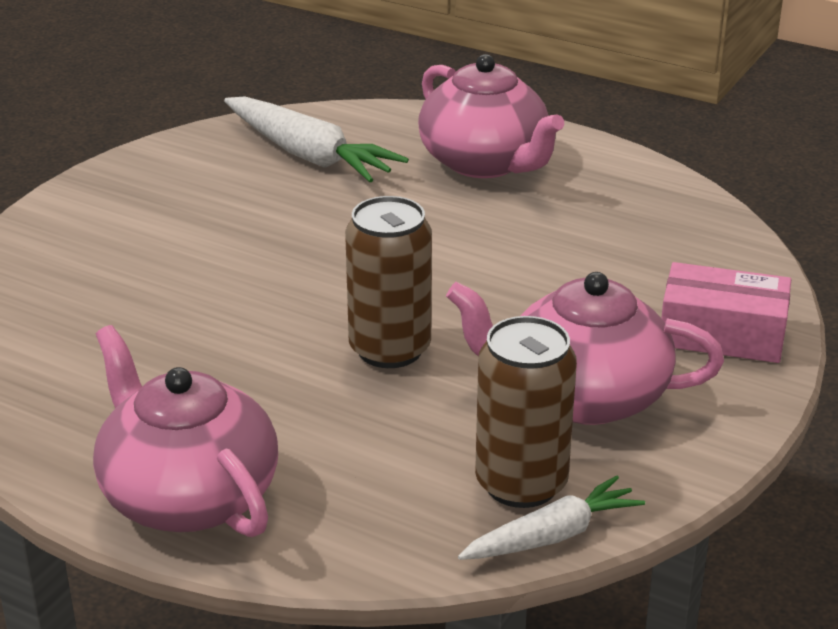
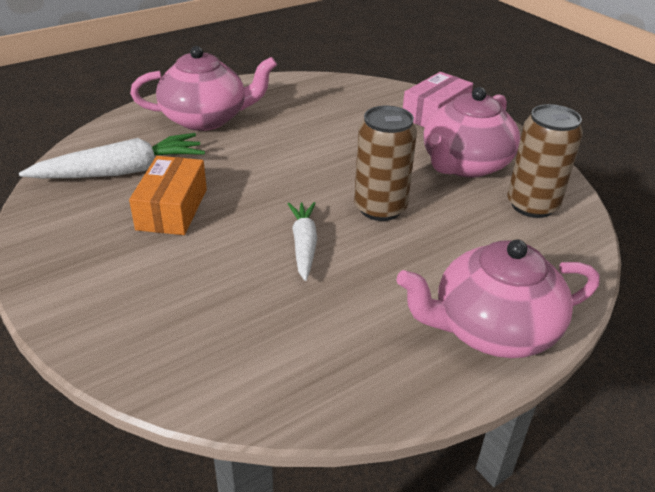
camera: 65 degrees left, 5 degrees up
white carrot [458,475,645,560] -> white carrot moved to [288,202,317,281]
none -> orange box [129,156,207,235]

